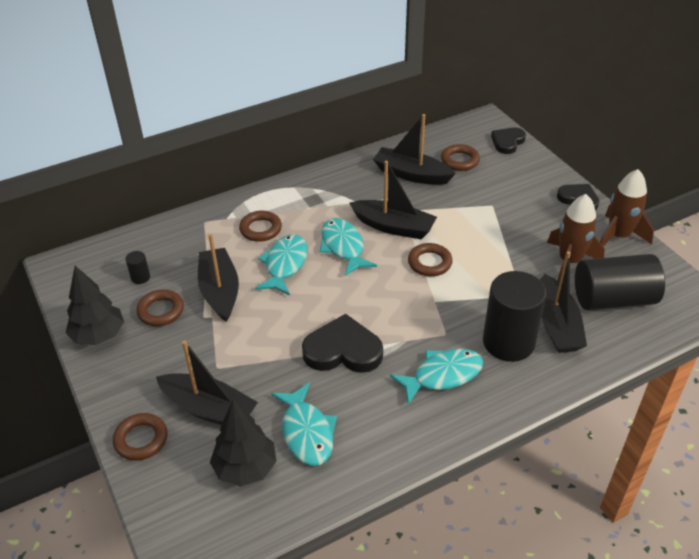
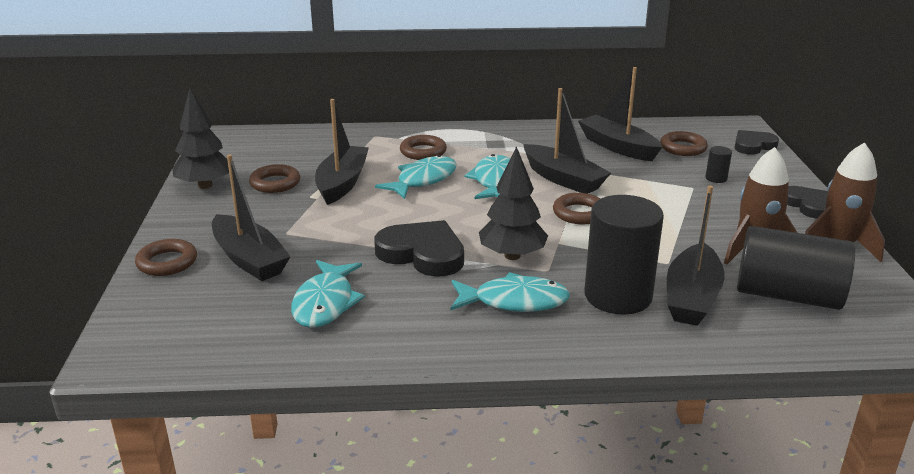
camera: 25 degrees right, 15 degrees down
black cylinder [125,251,150,284] -> black cylinder moved to [705,146,732,183]
black tree [210,400,276,487] -> black tree moved to [479,146,548,260]

